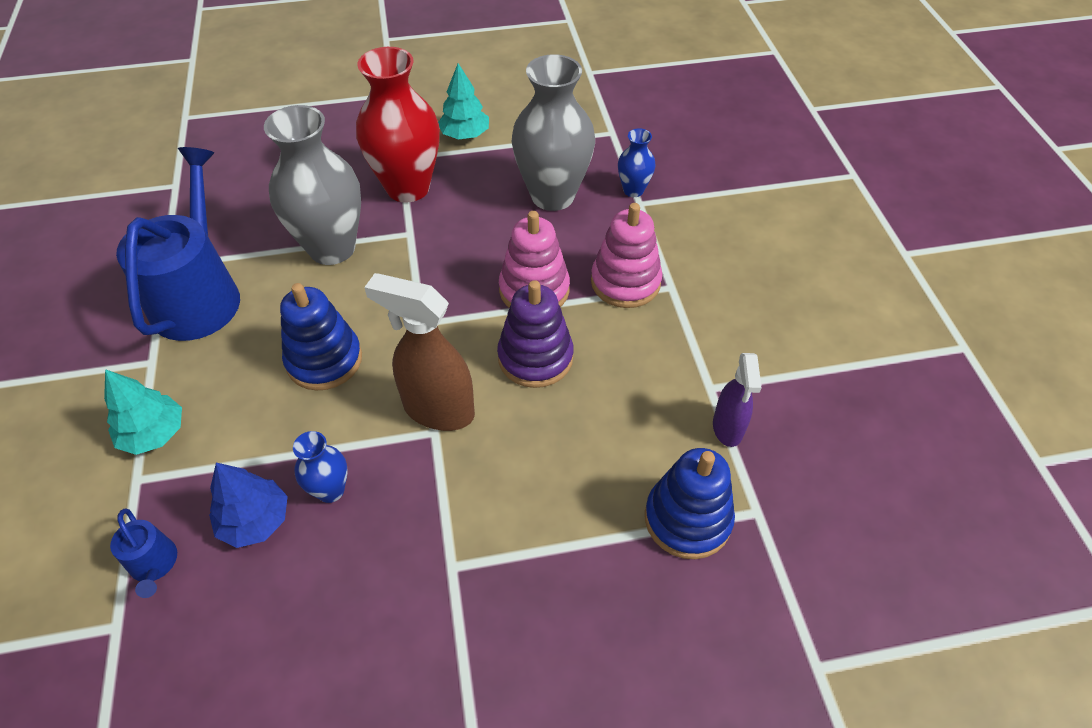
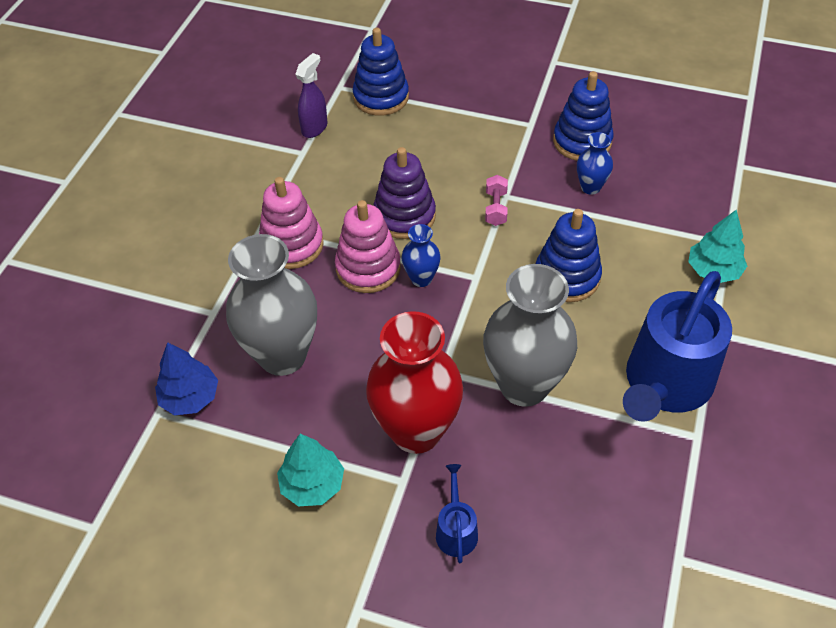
camera: 150 degrees left, 0 degrees up
blue watering can [110,508,177,598] -> blue watering can moved to [436,464,478,563]
blue tree [209,463,288,548] -> blue tree moved to [155,342,218,416]
brown spray bottle [364,273,475,431] -> pink dumbbell [485,175,508,226]
blue vase [618,128,656,197] -> blue vase moved to [402,224,440,287]
none -> blue stacking toy [553,71,614,161]

